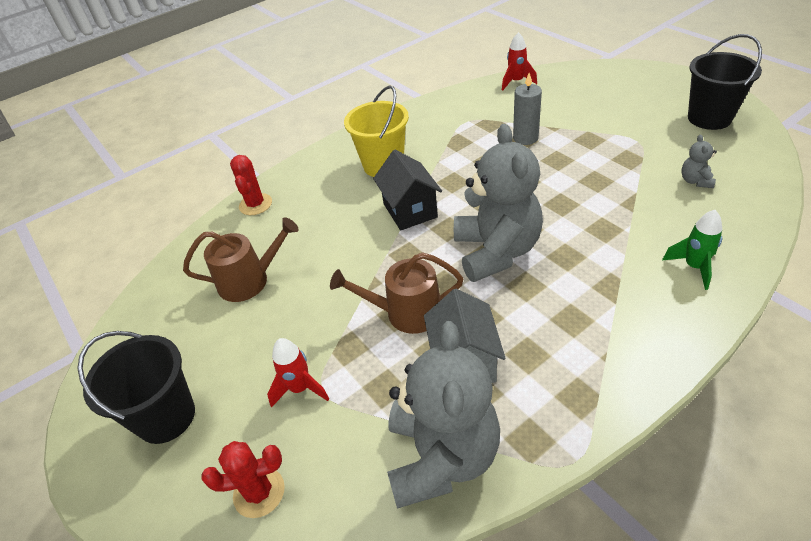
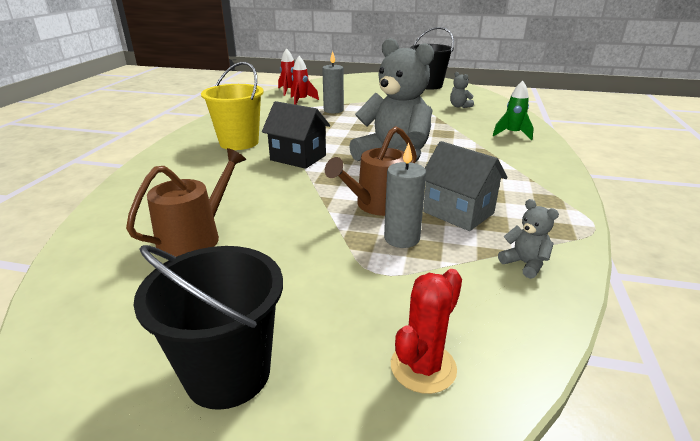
camera: 45 degrees left, 15 degrees down
red cactus [230,155,272,215] -> none
red rocket [267,338,329,408] -> red rocket moved to [291,56,319,105]
grey teddy bear [387,321,500,509] -> grey teddy bear [498,199,559,279], size x0.40
none -> grey candle [384,143,426,248]

